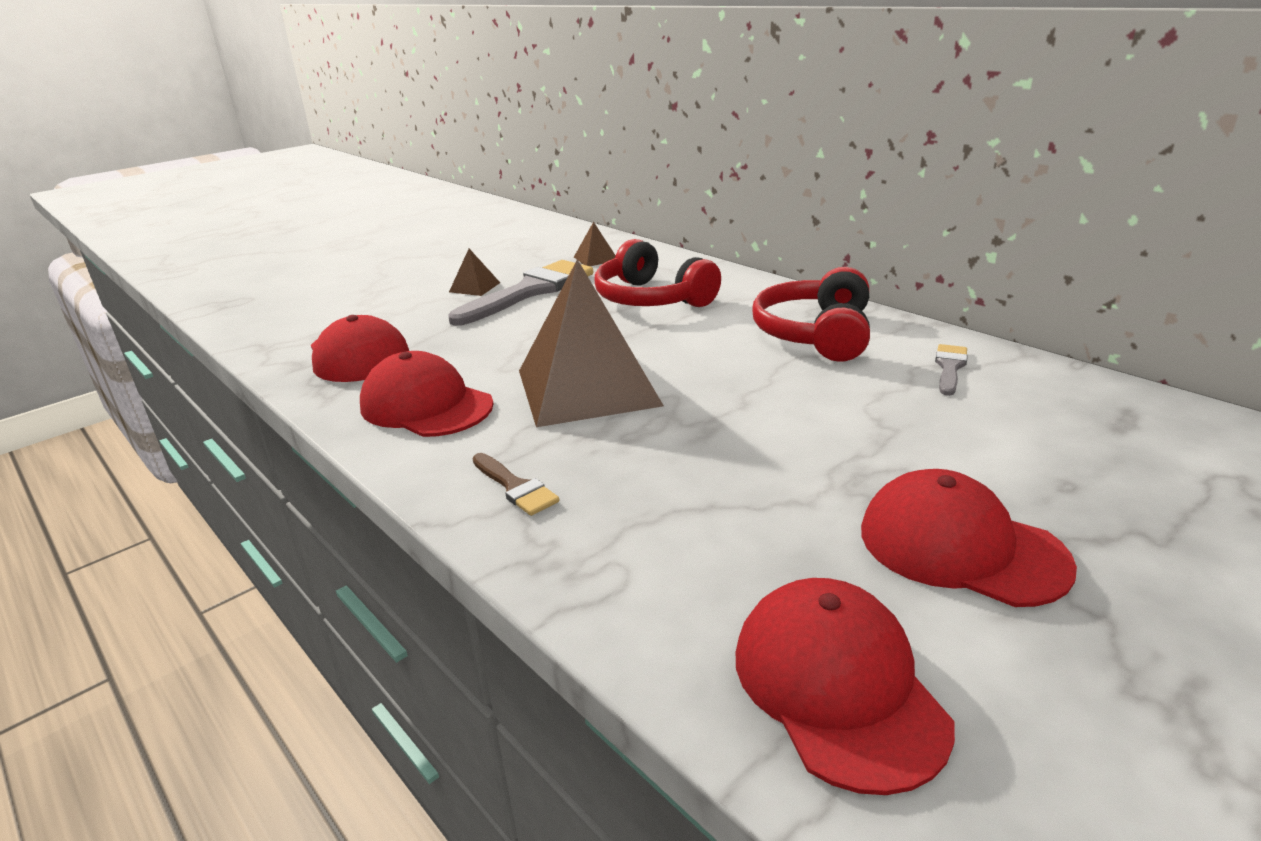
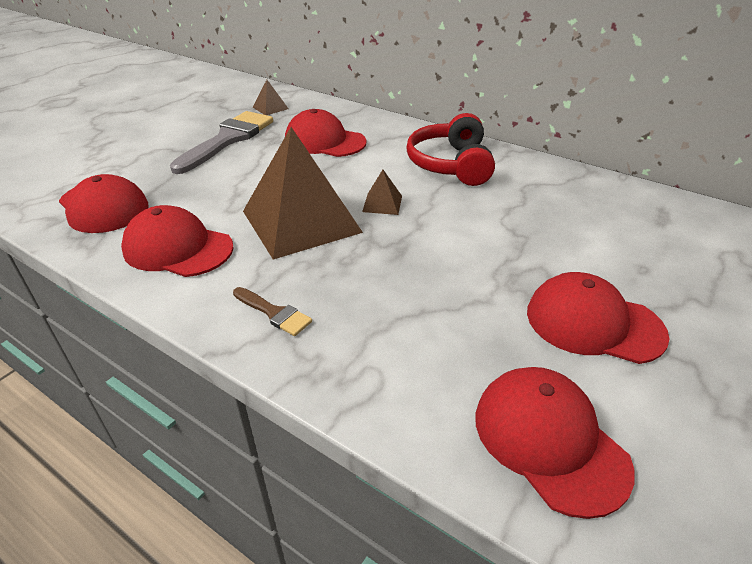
camera: 15 degrees left, 10 degrees up
brown pyramid [449,249,500,296] -> brown pyramid moved to [362,170,402,215]
red headphones [594,239,721,307] -> red cap [285,109,366,157]
grey brush [935,344,968,396] -> none

